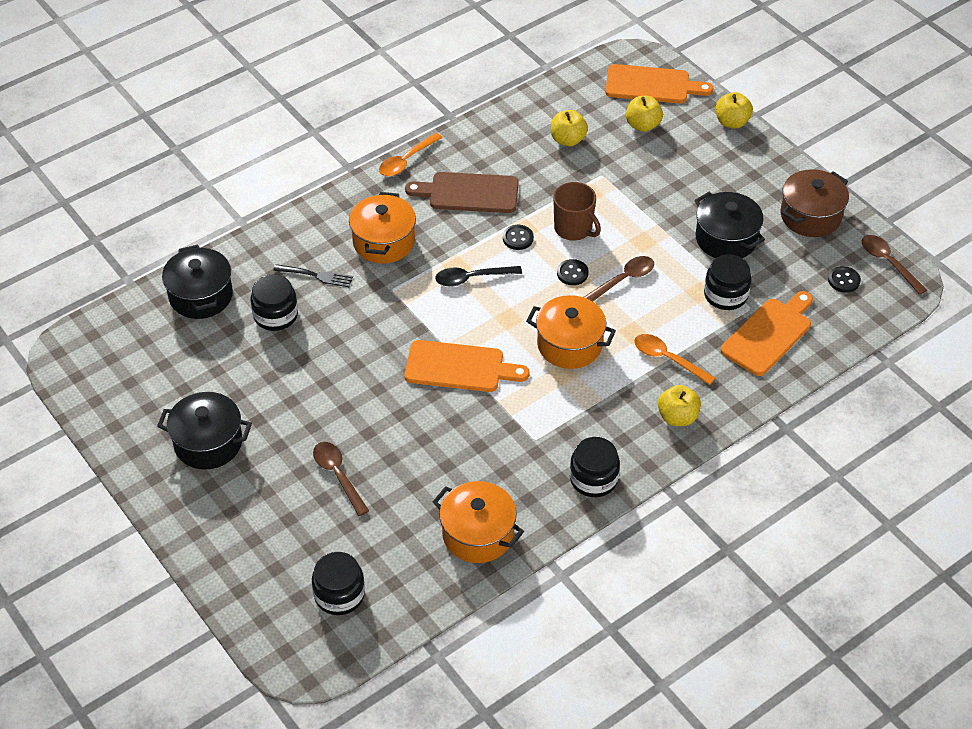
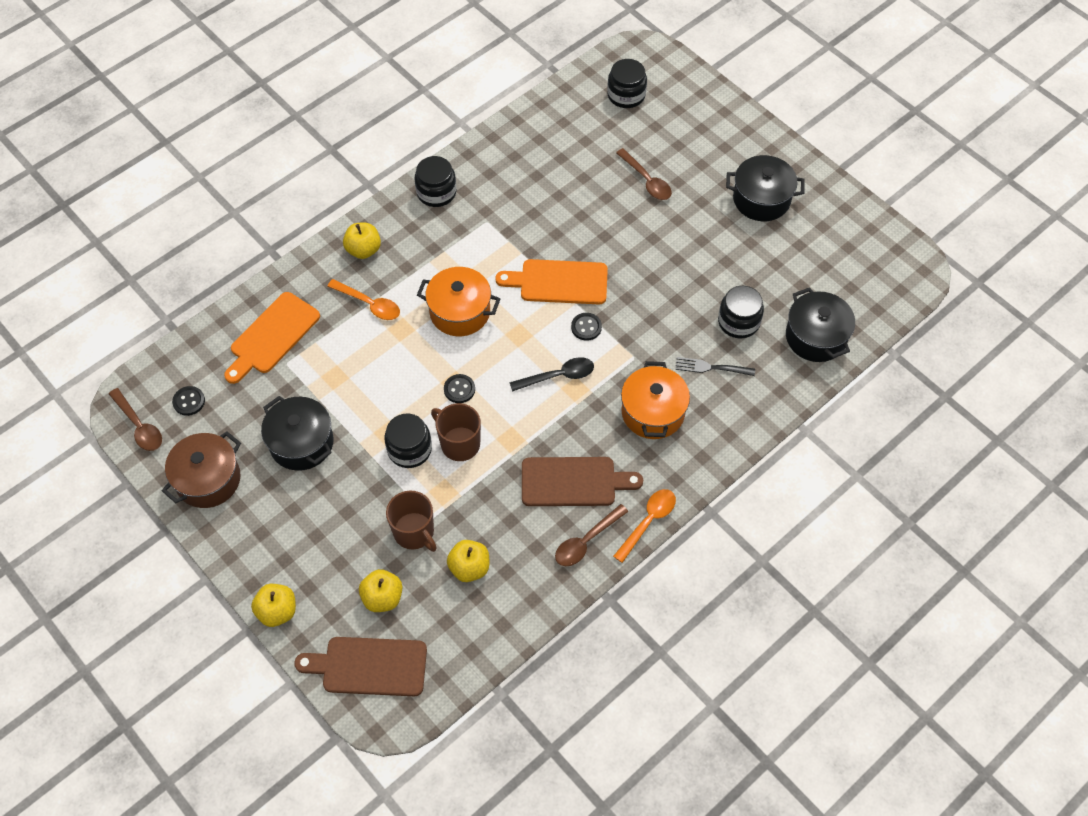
camera: 175 degrees right, 10 degrees up
orange pot [433,481,524,563] -> none
black button [503,225,534,250] -> black button moved to [571,313,602,341]
brown spoon [584,256,654,301] -> brown spoon moved to [555,504,628,566]
orange cutting board [605,64,713,104] -> brown cutting board [294,637,427,696]
black jar [704,254,751,310] -> black jar moved to [384,414,432,468]
none -> brown mug [386,490,437,552]

